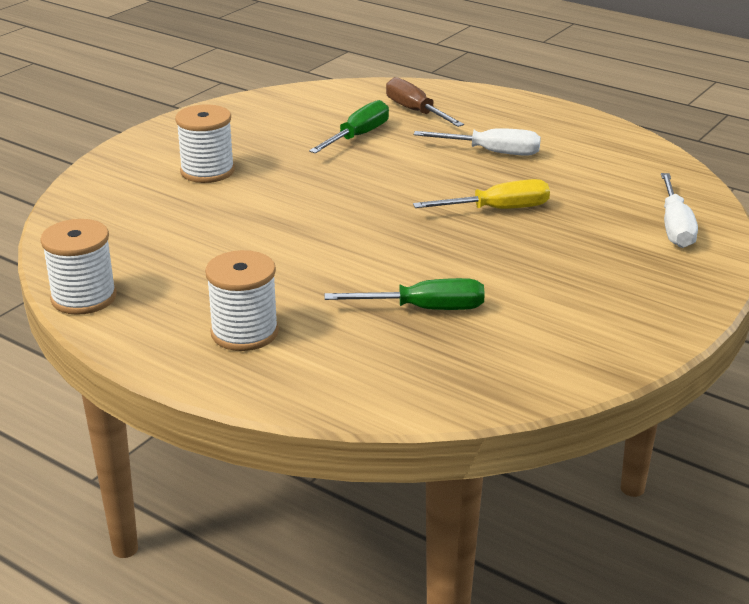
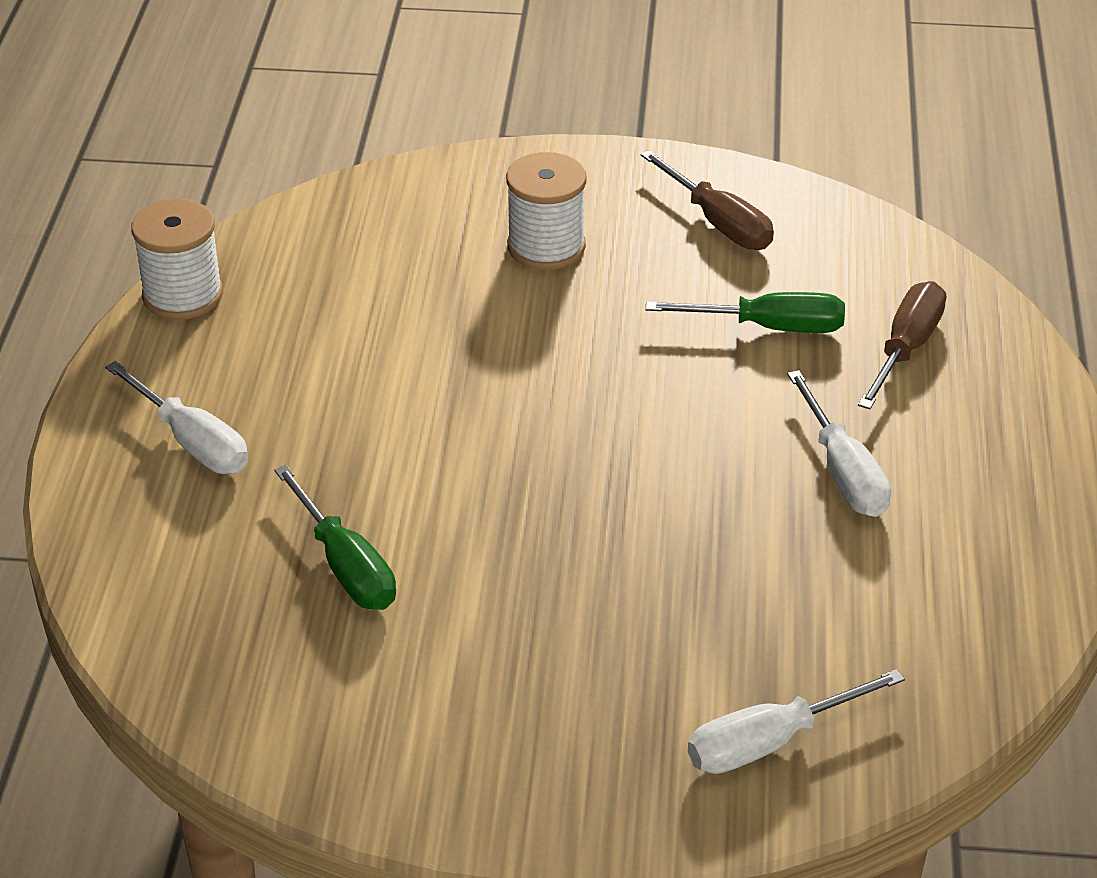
camera: 60 degrees right, 10 degrees up
white spool [205,250,279,351] -> white screwdriver [105,361,248,474]
yellow screwdriver [413,179,550,209] -> none
none -> brown screwdriver [641,150,774,250]

